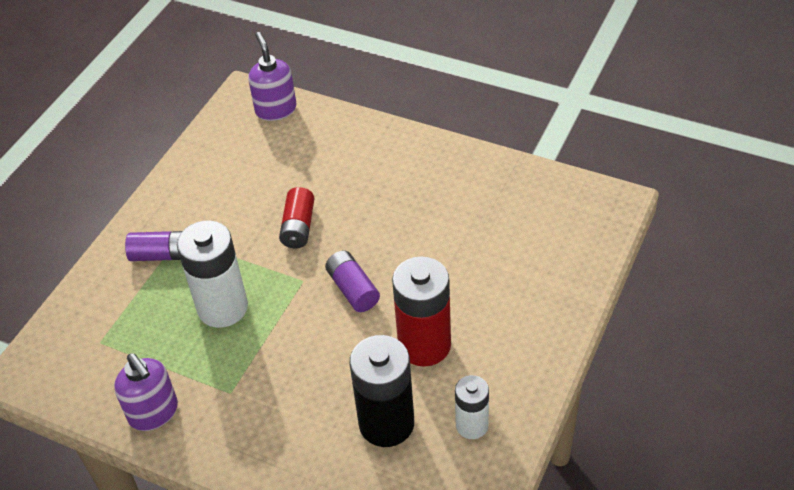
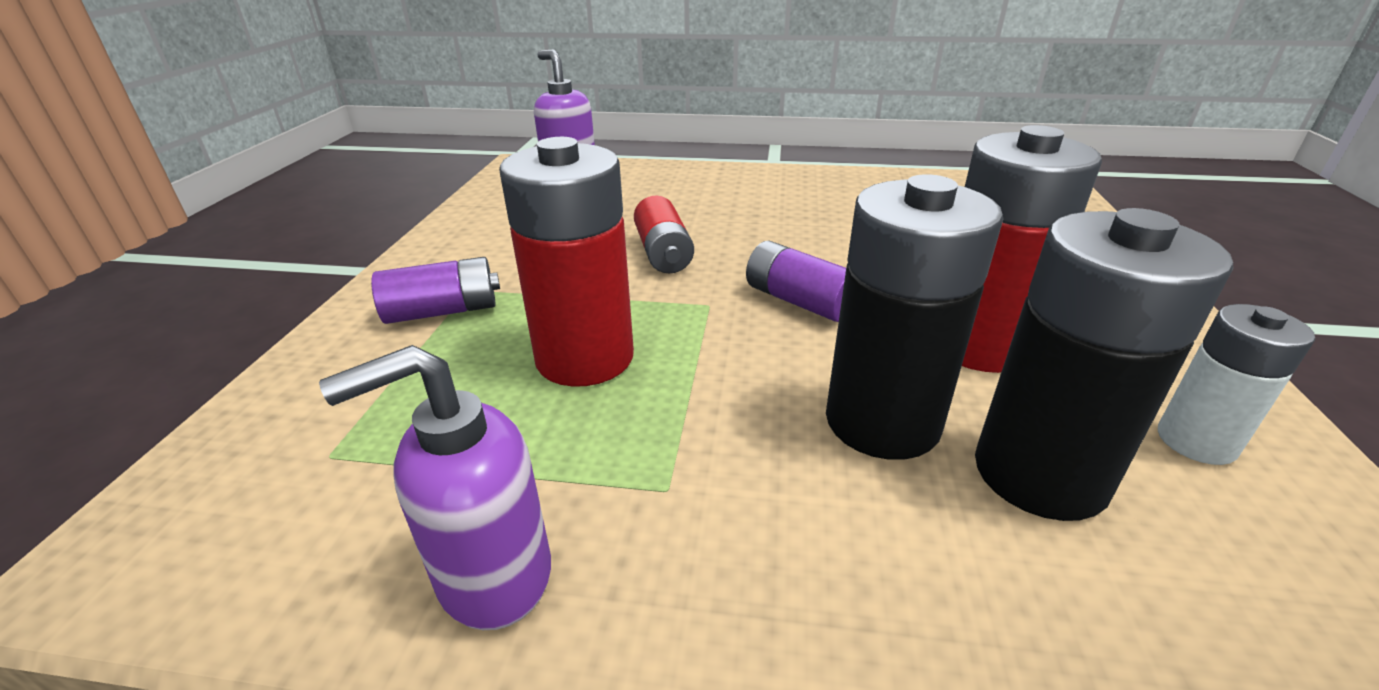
camera: 20 degrees left, 15 degrees down
purple soap dispenser [114,353,178,431] -> purple soap dispenser turned 120 degrees clockwise [319,345,551,630]
white battery [177,221,248,328] -> red battery [499,137,634,387]
none -> black battery [826,174,1003,460]

